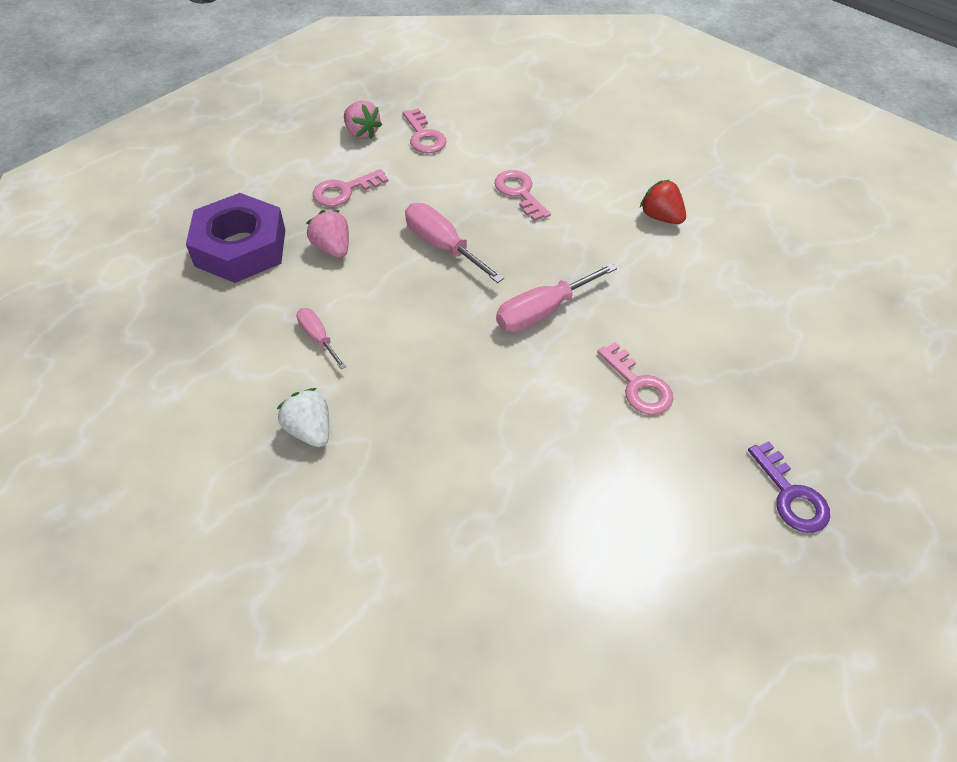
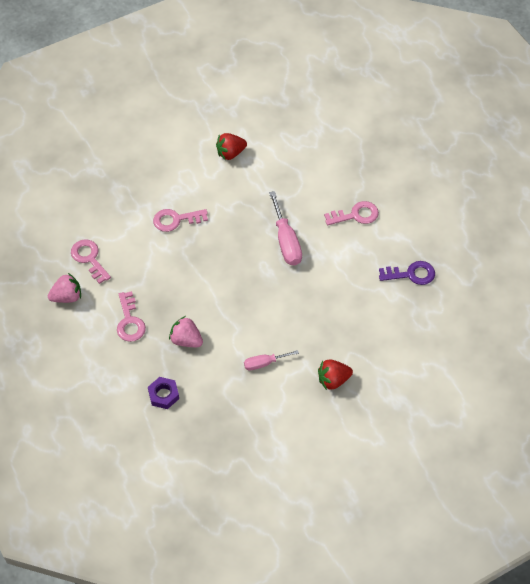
camera: 70 degrees left, 5 degrees up
purple nut [186,193,285,283] -> purple nut [148,377,179,409], size x0.46
white strawberry [277,388,329,447] -> red strawberry [318,359,353,390]
pink strawberry [306,210,349,258] -> pink strawberry turned 45 degrees clockwise [169,316,203,347]
pink key [403,108,447,153] -> pink key turned 120 degrees counterclockwise [71,239,111,284]
pink screwdriver [405,203,504,283] -> none
purple key [748,441,830,533] -> purple key moved to [379,261,435,285]

